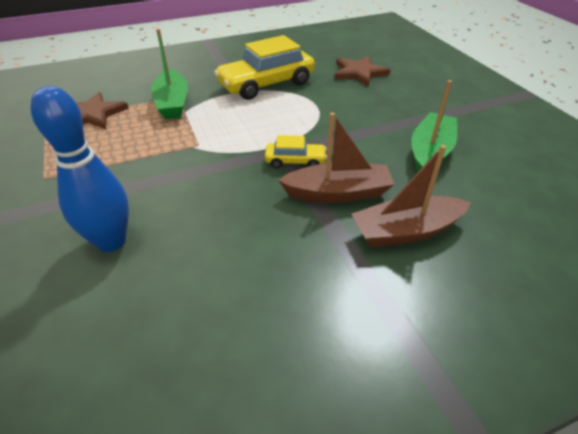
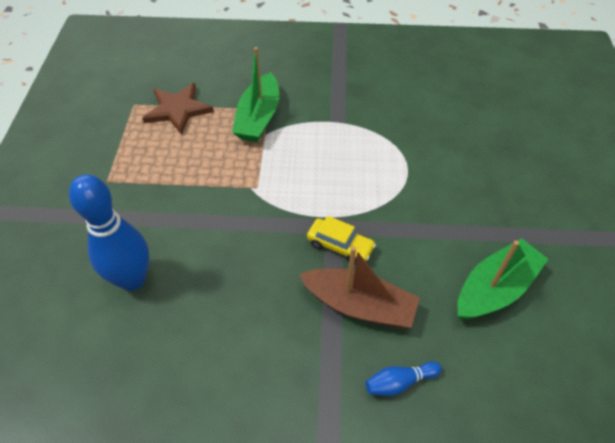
camera: 25 degrees right, 10 degrees up
yellow car [214,35,315,100] -> none
brown star [334,56,390,87] -> none
brown boat [352,145,471,247] -> blue bowling pin [365,361,442,396]

